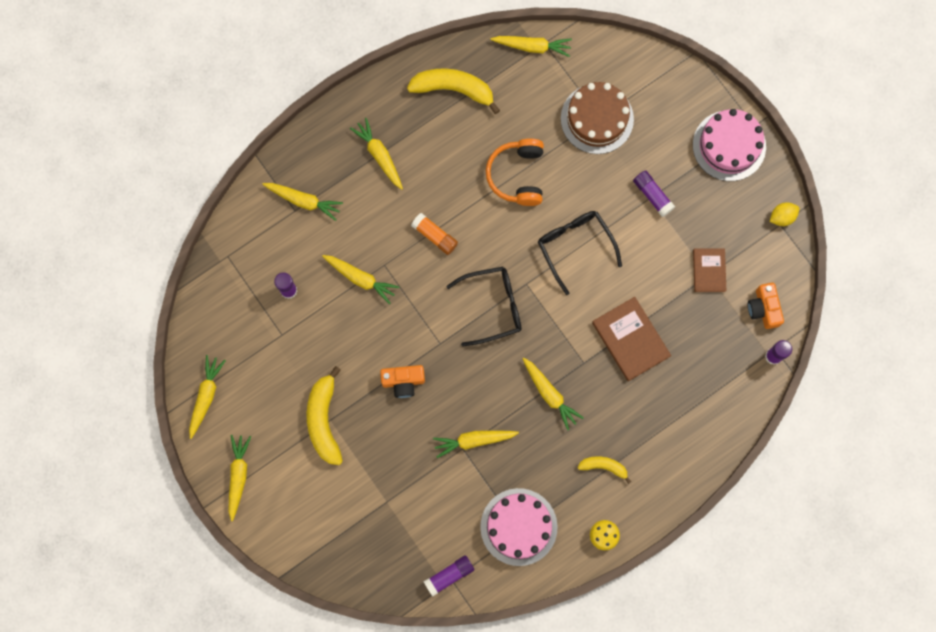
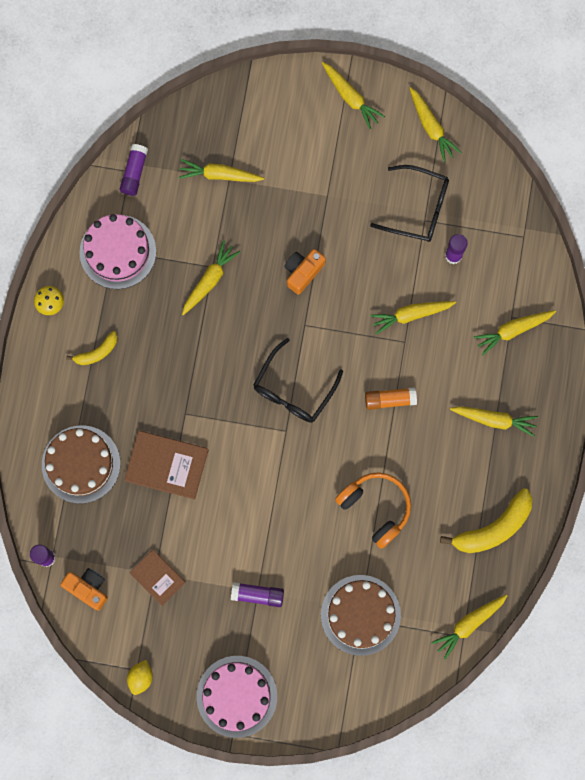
camera: 135 degrees right, 0 degrees up
yellow banana [307,366,343,465] -> none
yellow carrot [522,358,584,430] -> yellow carrot moved to [179,159,264,182]
black glasses [538,211,622,295] -> black glasses moved to [370,165,449,242]
none -> brown cake [42,425,120,504]

